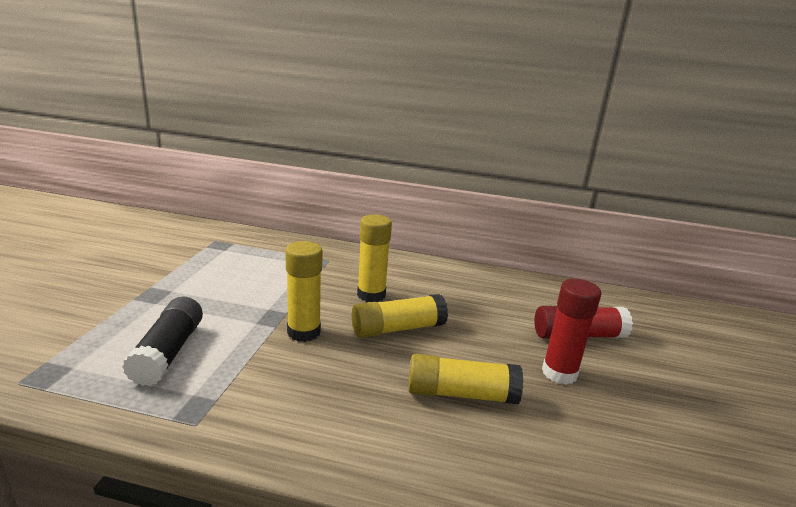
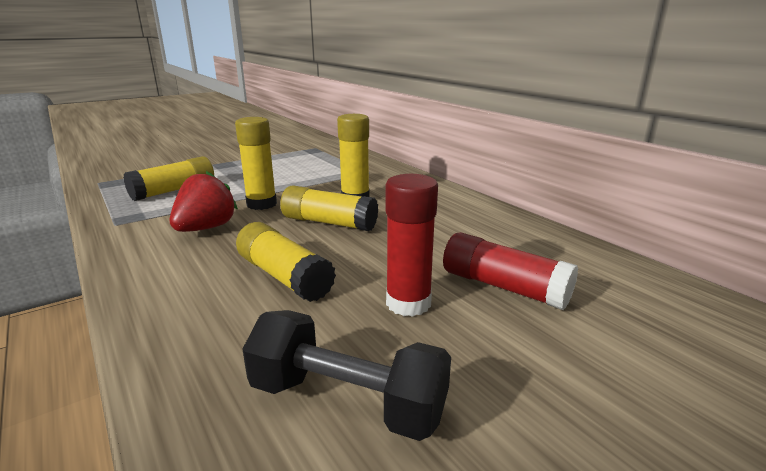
camera: 45 degrees right, 0 degrees up
black glue stick [122,296,203,386] -> yellow glue stick [123,156,214,201]
none -> red strawberry [170,171,238,232]
none -> black dumbbell [242,310,451,441]

